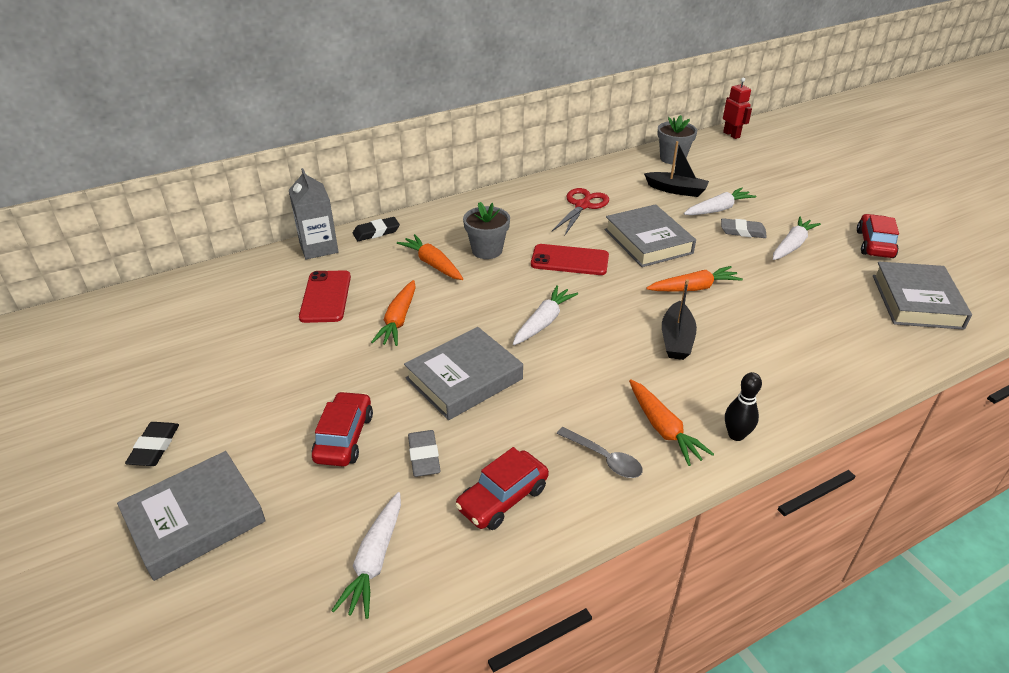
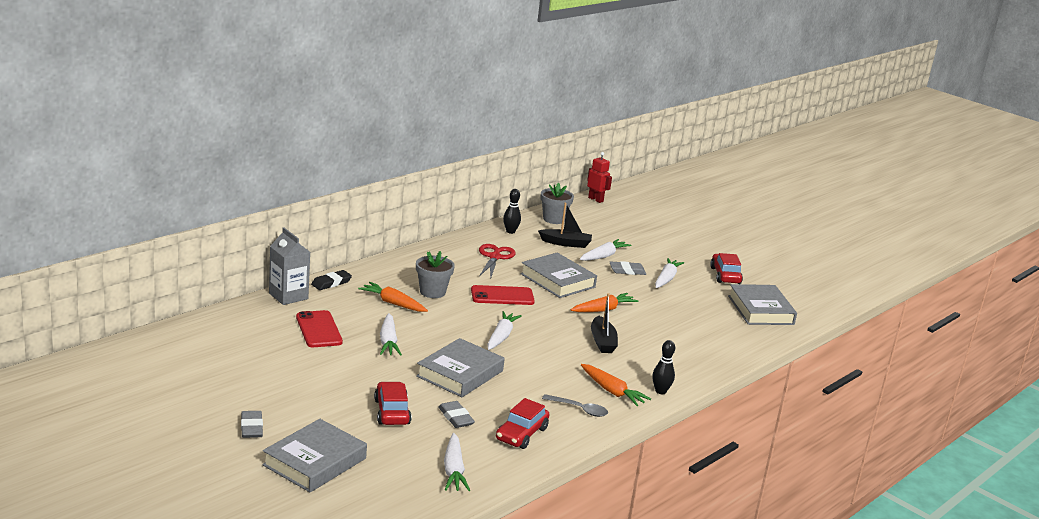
camera: 20 degrees left, 15 degrees down
black eraser [125,422,179,466] -> grey eraser [241,411,263,438]
orange carrot [371,280,416,346] -> white carrot [380,313,402,356]
none -> black bowling pin [503,189,521,234]

